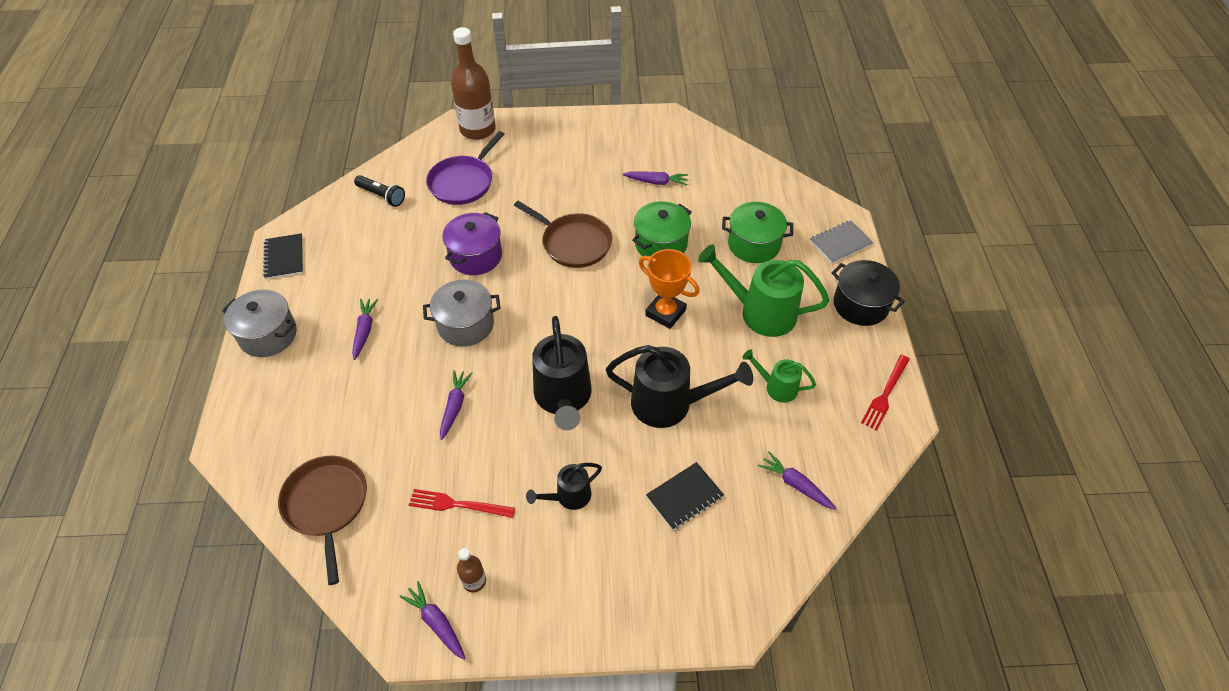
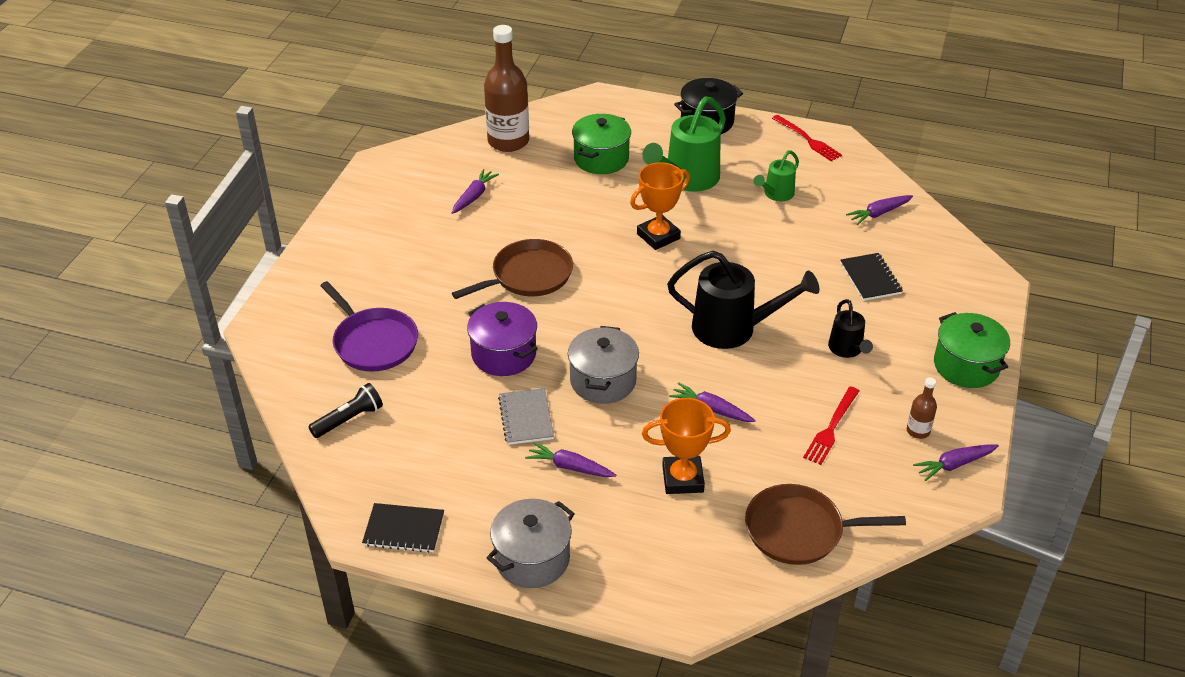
camera: 70 degrees left, 10 degrees down
brown bottle [451,27,496,140] -> brown bottle moved to [484,25,529,152]
black watering can [606,345,753,428] -> none
green pot [632,201,692,256] -> green pot moved to [934,312,1010,388]
grey notebook [810,220,873,263] -> grey notebook moved to [498,388,554,445]
none -> orange trophy [642,398,731,494]

